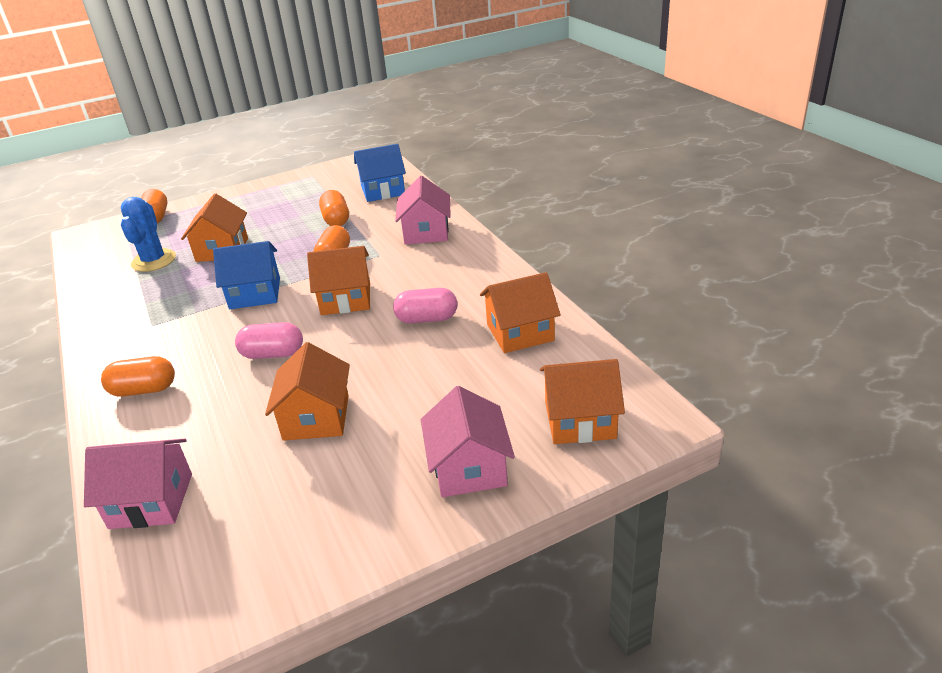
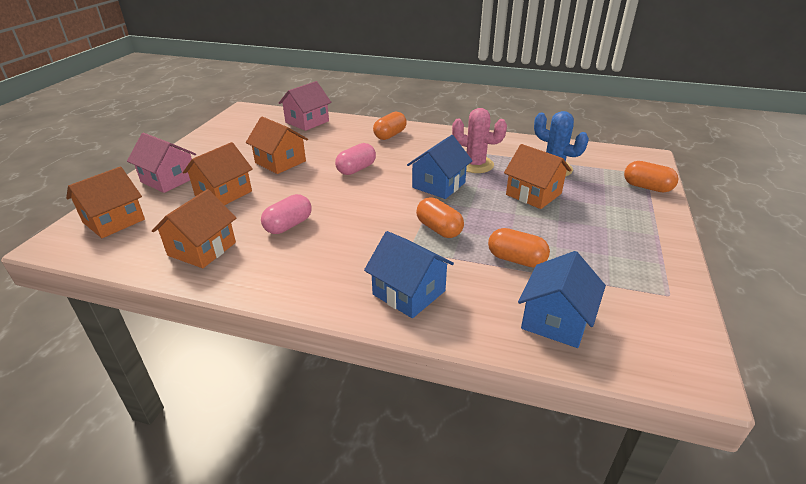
camera: 130 degrees right, 0 degrees up
orange house [307,246,370,315] -> orange house moved to [183,142,253,205]
pink house [395,176,451,245] -> blue house [364,231,454,318]
none -> pink cactus [452,108,507,173]

